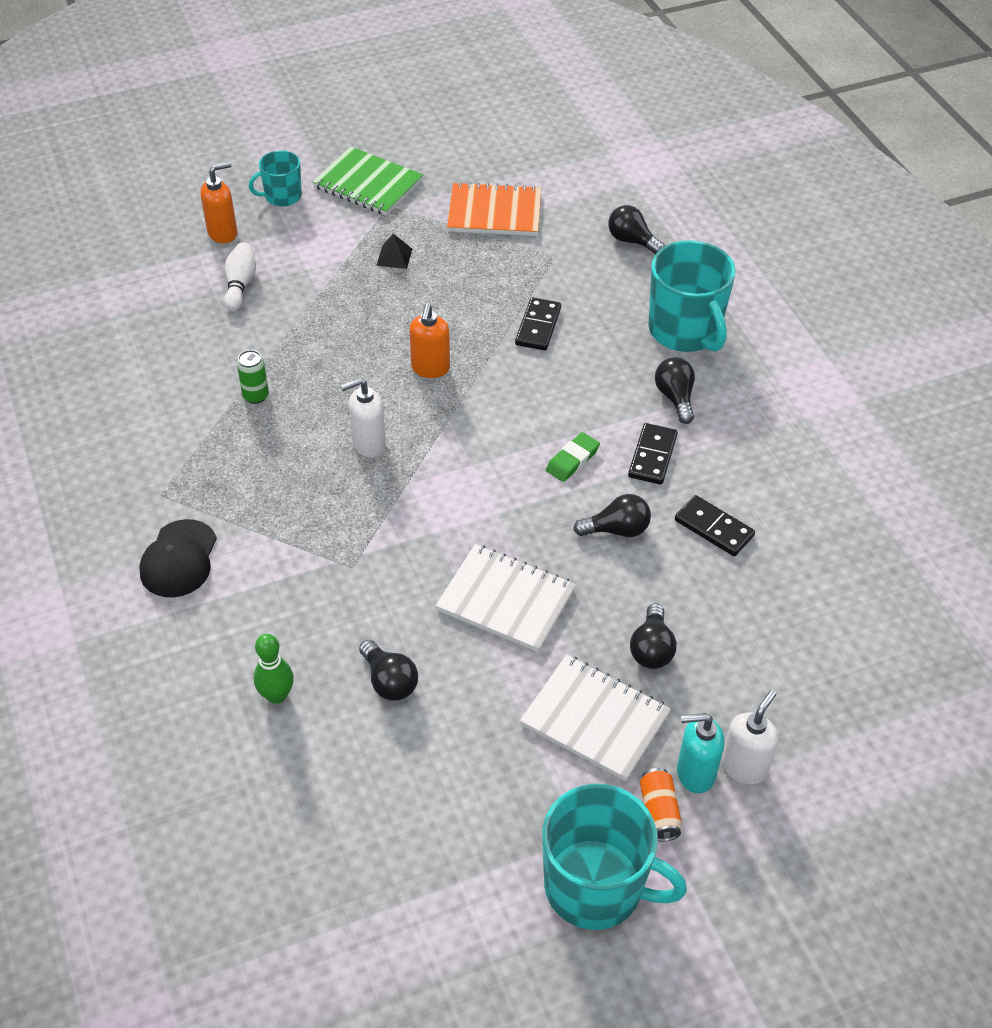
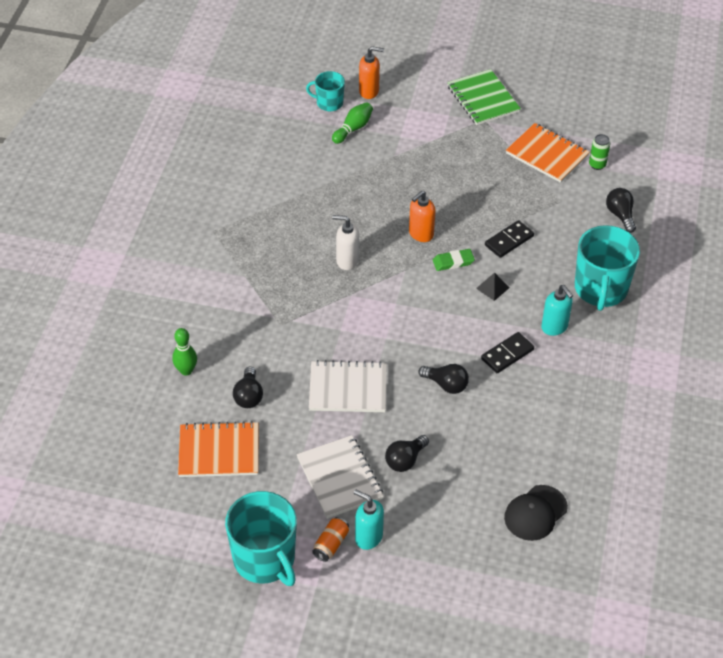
camera: 35 degrees right, 0 degrees up
black cap [139,519,217,597] -> black cap moved to [504,485,568,541]
white bowling pin [224,242,256,311] -> green bowling pin [332,102,373,144]
green can [237,350,269,404] -> green can moved to [589,134,610,170]
turquoise mug [249,150,302,207] -> turquoise mug moved to [306,71,345,111]
black pyramid [376,234,412,269] -> black pyramid moved to [476,273,509,301]
white notebook [435,544,576,652] -> white notebook turned 60 degrees counterclockwise [309,360,387,412]
green eraser [546,432,600,482] -> green eraser moved to [433,249,475,271]
black light bulb [655,357,695,424] -> turquoise soap dispenser [541,285,573,336]
black domino [675,495,755,556] -> none
white soap dispenser [722,690,778,784] -> none
none -> orange notebook [178,421,258,477]

